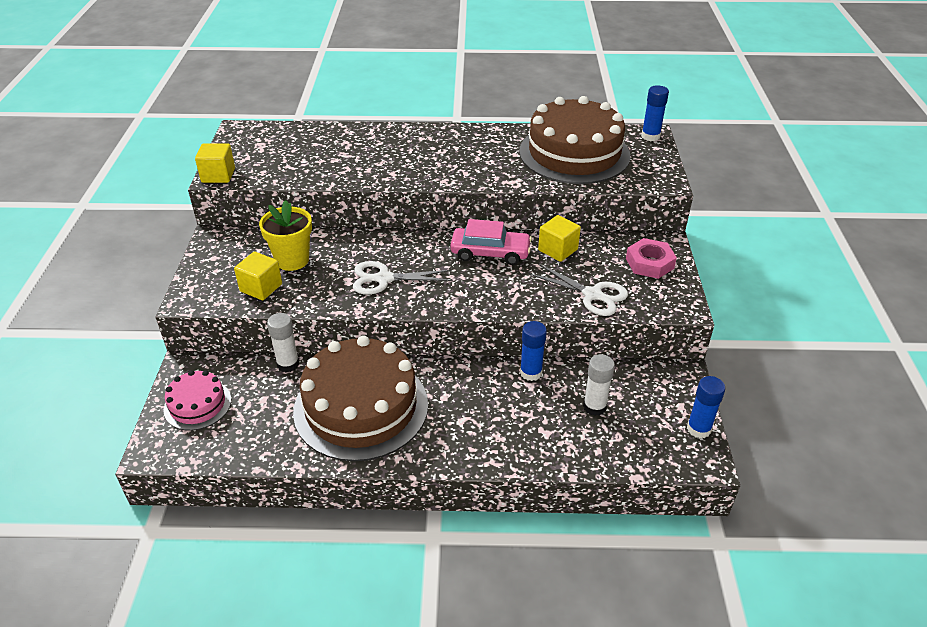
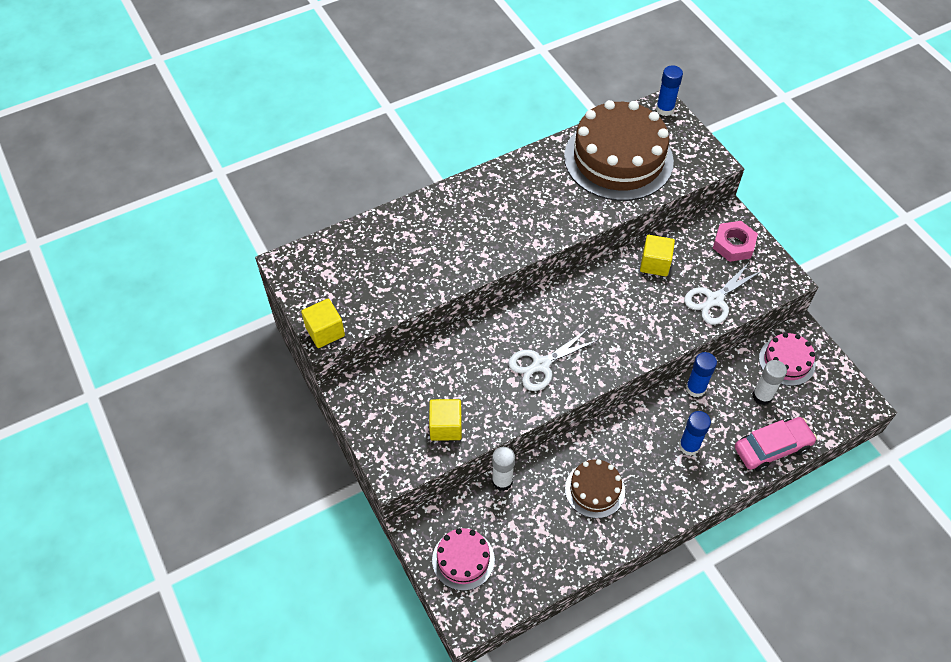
camera: 30 degrees left, 15 degrees up
yellow flower pot [259,200,312,271] -> none
brown cake [293,335,428,461] -> brown cake [565,459,625,518], size x0.49
pink car [450,219,532,265] -> pink car moved to [735,417,817,472]
white scissors [529,263,628,316] -> white scissors turned 135 degrees clockwise [684,263,763,325]
blue glue stick [687,376,726,439] -> blue glue stick moved to [679,411,711,456]
none -> pink cake [759,333,815,386]

